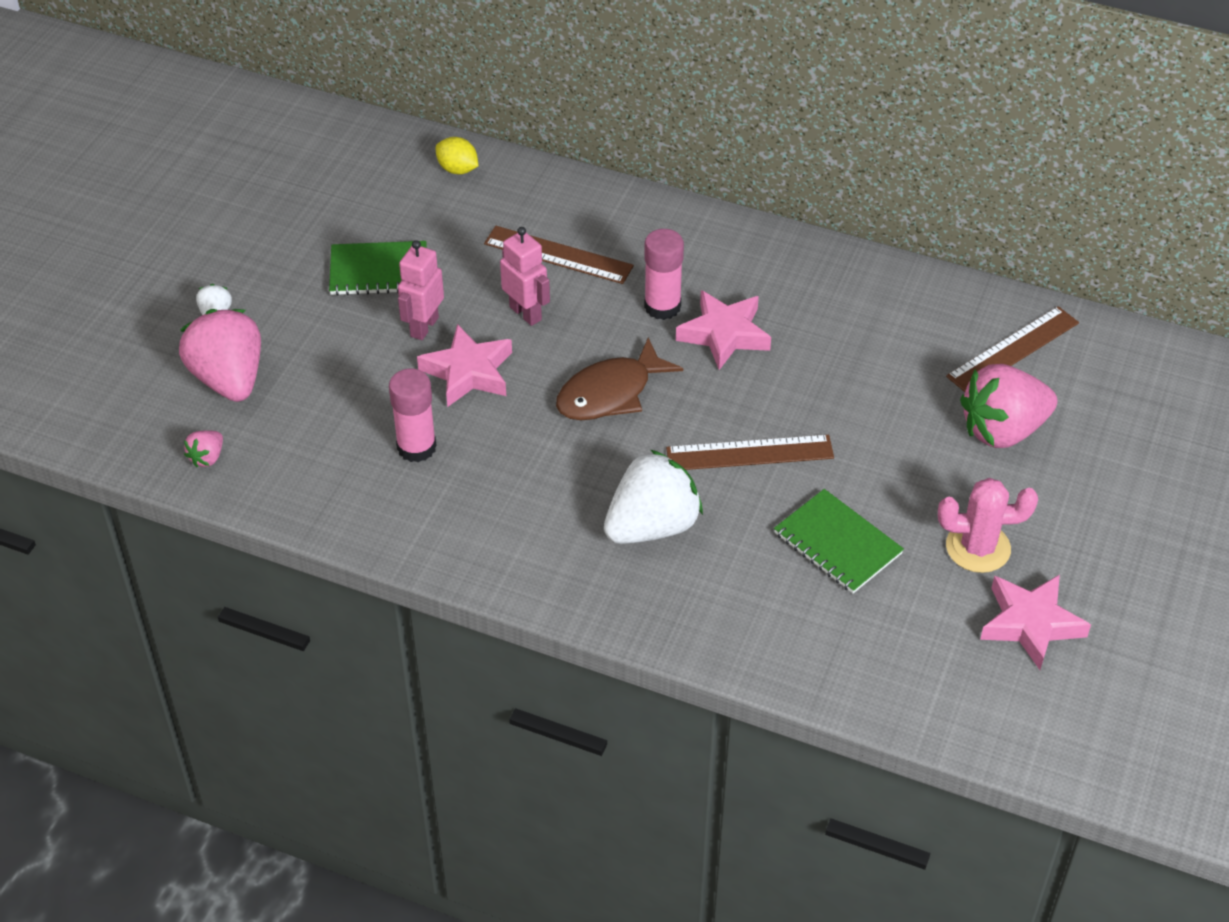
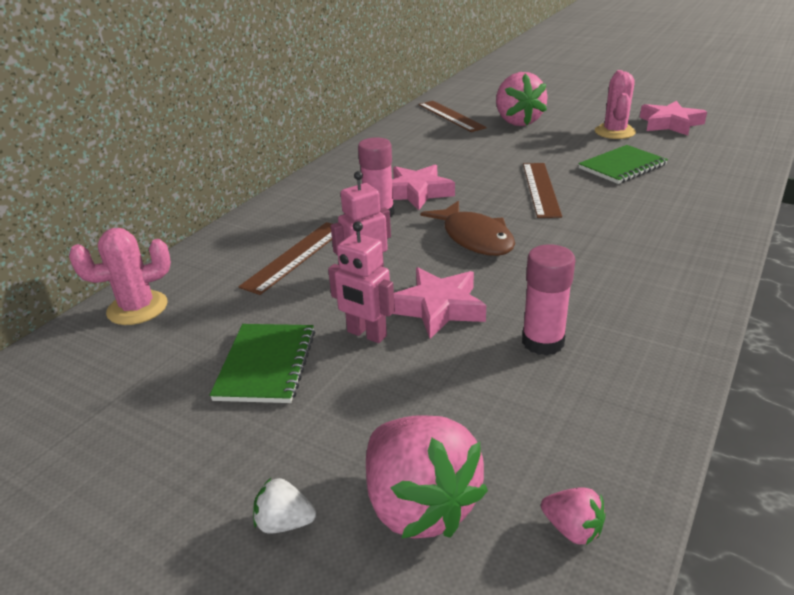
camera: 80 degrees left, 15 degrees down
pink strawberry [179,309,261,402] -> pink strawberry turned 105 degrees counterclockwise [366,415,488,539]
yellow lemon [435,137,479,174] -> pink cactus [69,228,171,325]
white strawberry [604,450,703,544] -> none

